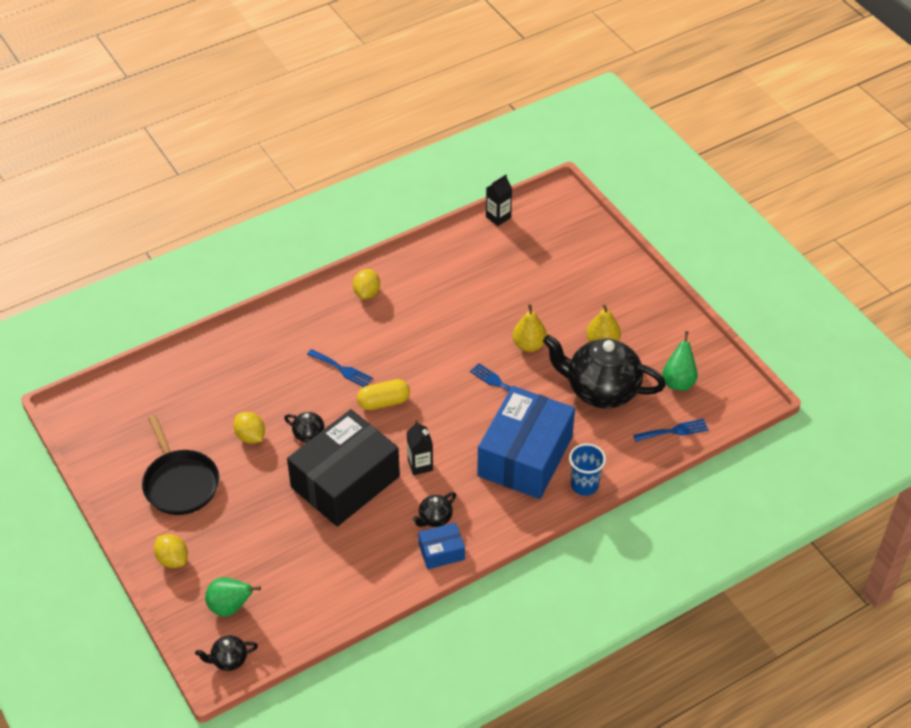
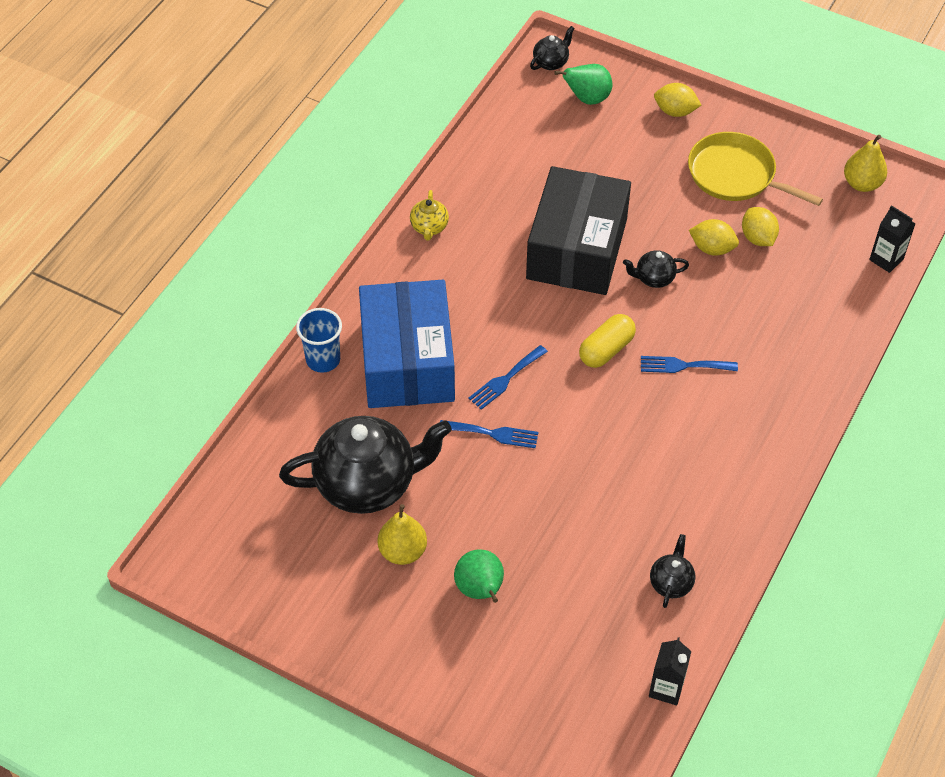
camera: 150 degrees right, 5 degrees up
black pan [142,415,219,515] -> yellow pan [688,132,823,206]
yellow lemon [353,269,380,299] -> yellow lemon moved to [742,207,779,246]
black carton [407,420,433,475] -> black carton moved to [869,205,916,273]
black teapot [412,492,456,527] -> black teapot moved to [650,534,696,608]
blue box [418,523,465,569] -> yellow teapot [410,190,449,240]
yellow pear [512,304,547,352] -> yellow pear moved to [844,135,887,192]
blue fork [633,419,709,442] -> blue fork moved to [468,345,548,410]
green pear [662,331,698,391] -> green pear moved to [454,549,504,603]

